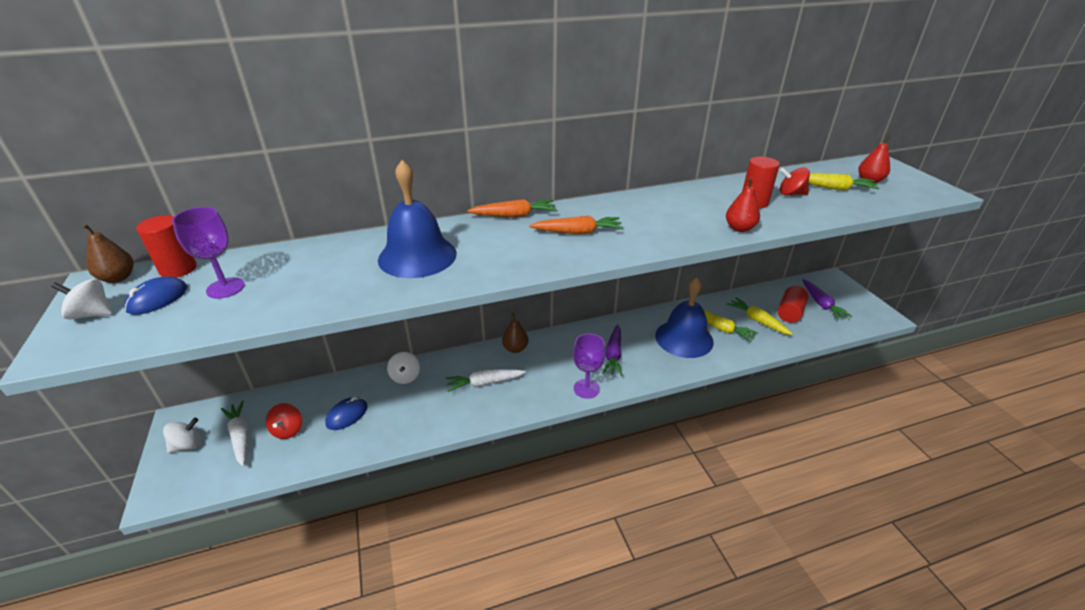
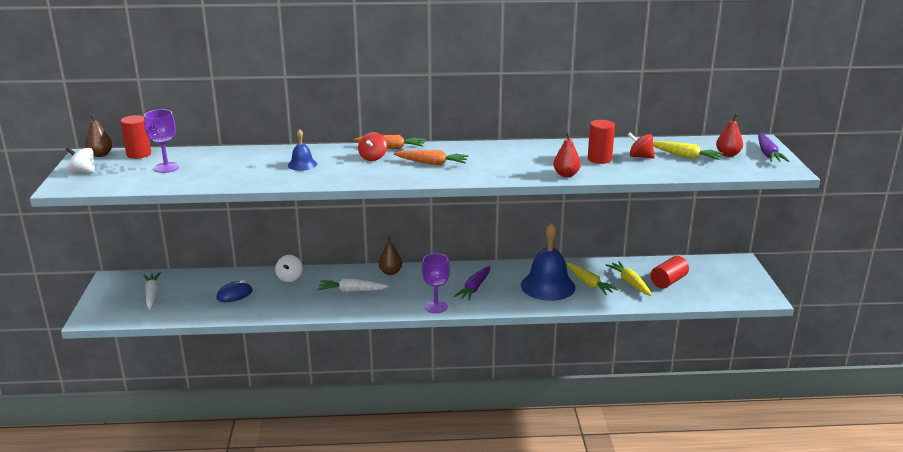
camera: 15 degrees right, 10 degrees down
blue mouse [124,276,187,315] -> none
white spinning top [163,418,201,453] -> none
red spinning top [266,403,302,439] -> red spinning top moved to [358,132,387,161]
blue bell [378,160,457,278] -> blue bell [288,129,317,171], size x0.50
purple carrot [802,279,852,320] -> purple carrot moved to [758,133,789,162]

